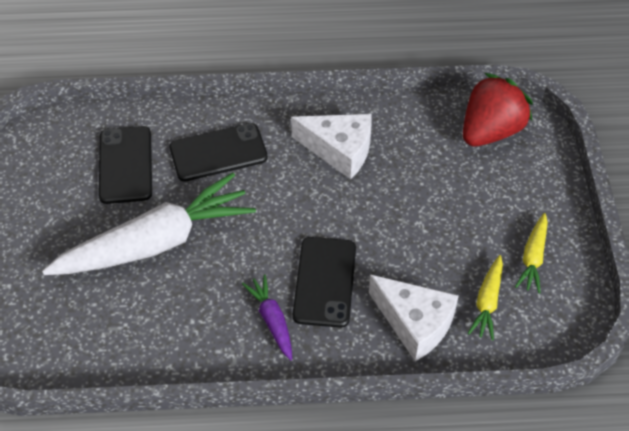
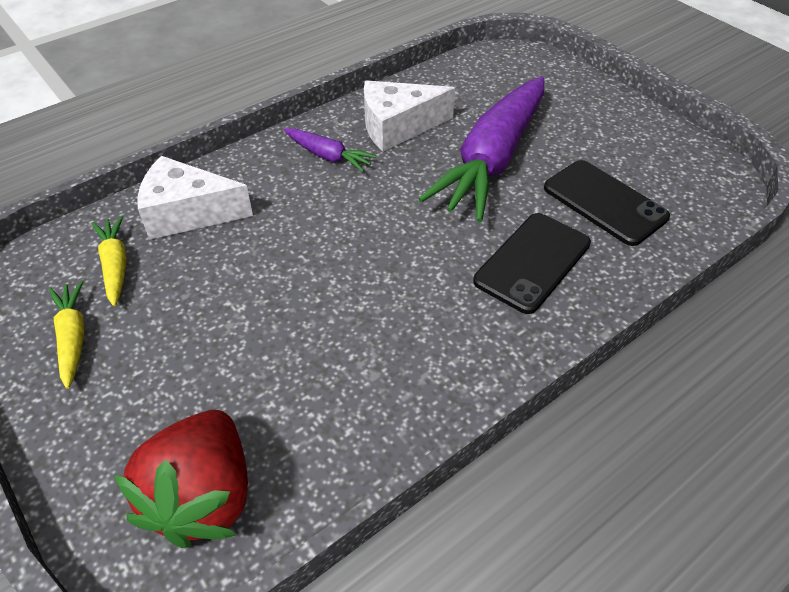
camera: 145 degrees right, 5 degrees down
white carrot [42,173,256,275] -> purple carrot [419,76,544,222]
white cheese [291,114,372,179] -> white cheese moved to [364,80,455,152]
black phone [293,237,356,328] -> none

